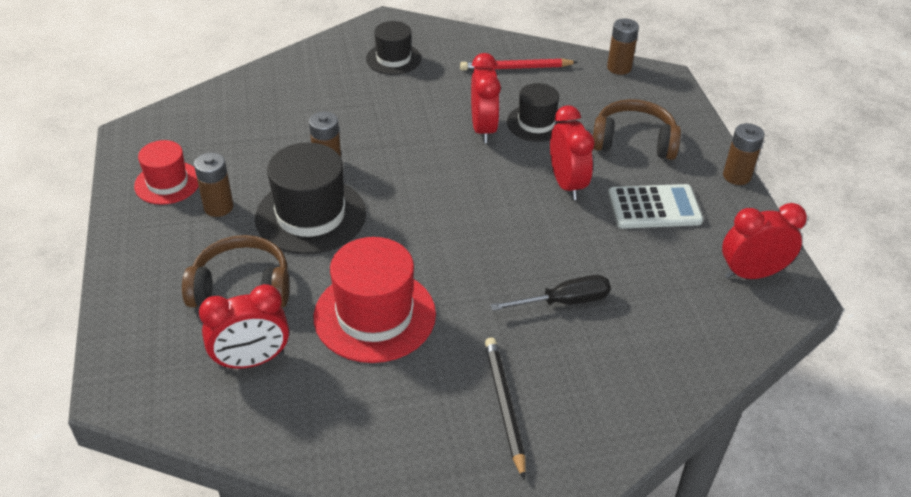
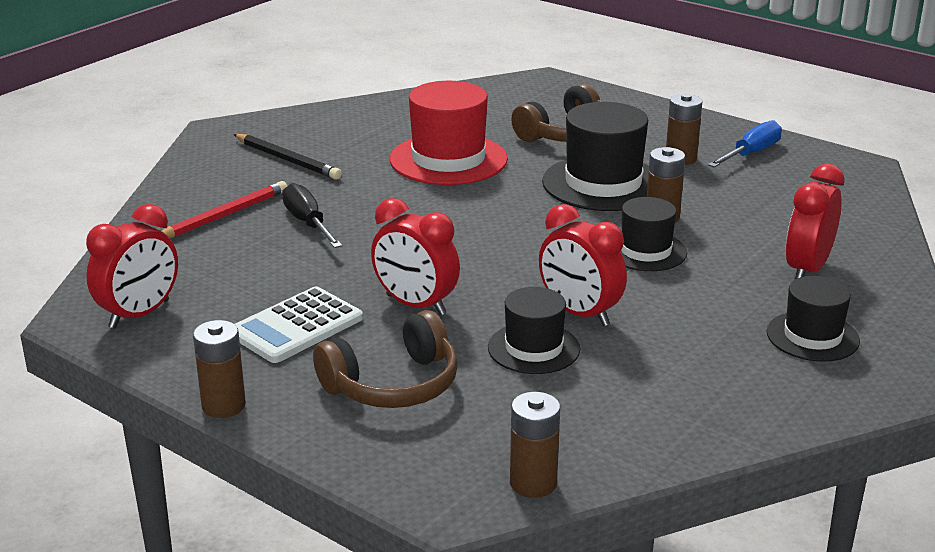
camera: 140 degrees right, 15 degrees down
red hat [134,140,199,205] -> blue screwdriver [708,120,782,167]
red clock [199,284,289,370] -> red clock moved to [786,164,844,279]
red pencil [460,58,578,71] -> red pencil moved to [162,181,287,238]
black screwdriver [490,275,611,311] -> black screwdriver turned 120 degrees clockwise [282,183,342,248]
none -> black hat [620,197,687,271]

